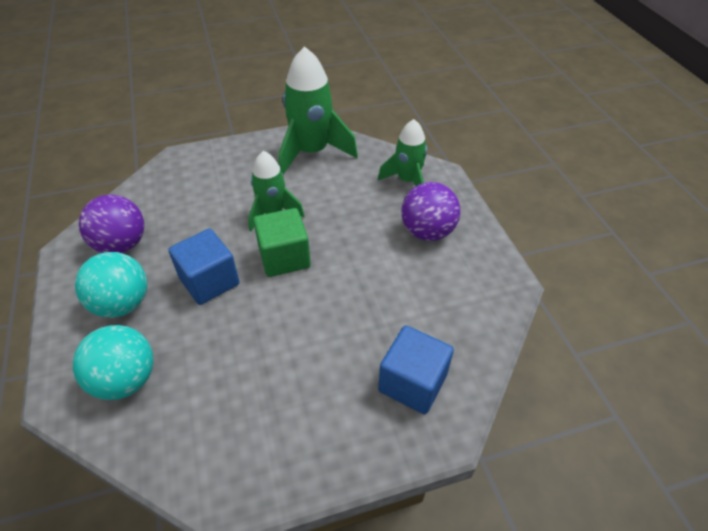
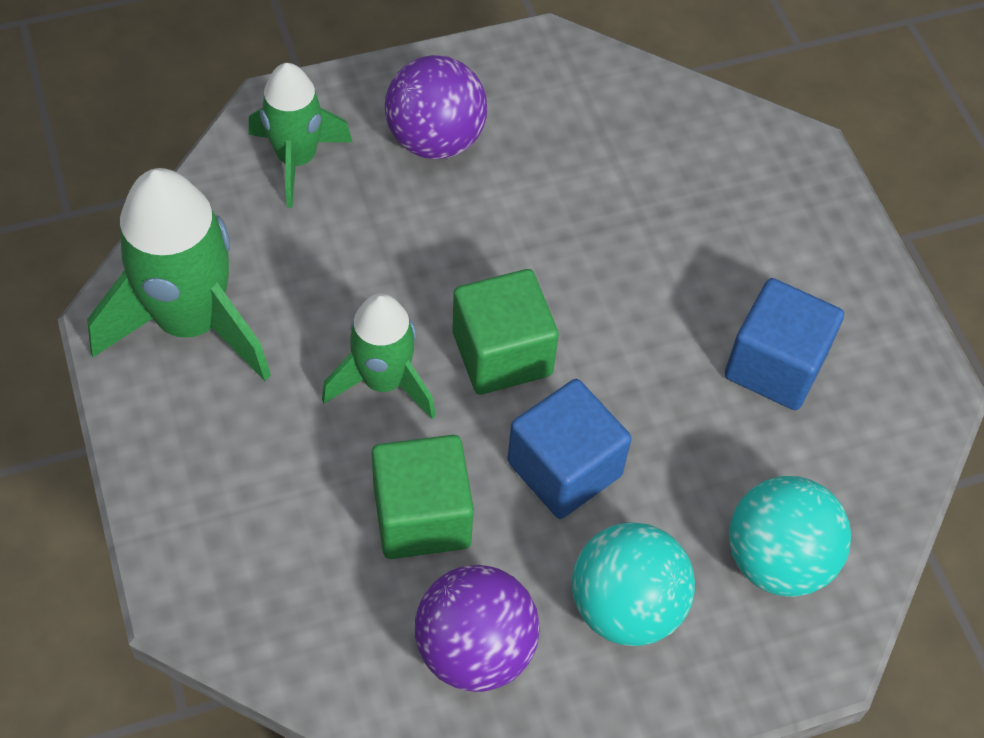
camera: 95 degrees left, 10 degrees up
blue cube [378,325,454,414] -> blue cube moved to [724,278,844,410]
none -> green cube [371,435,474,559]

